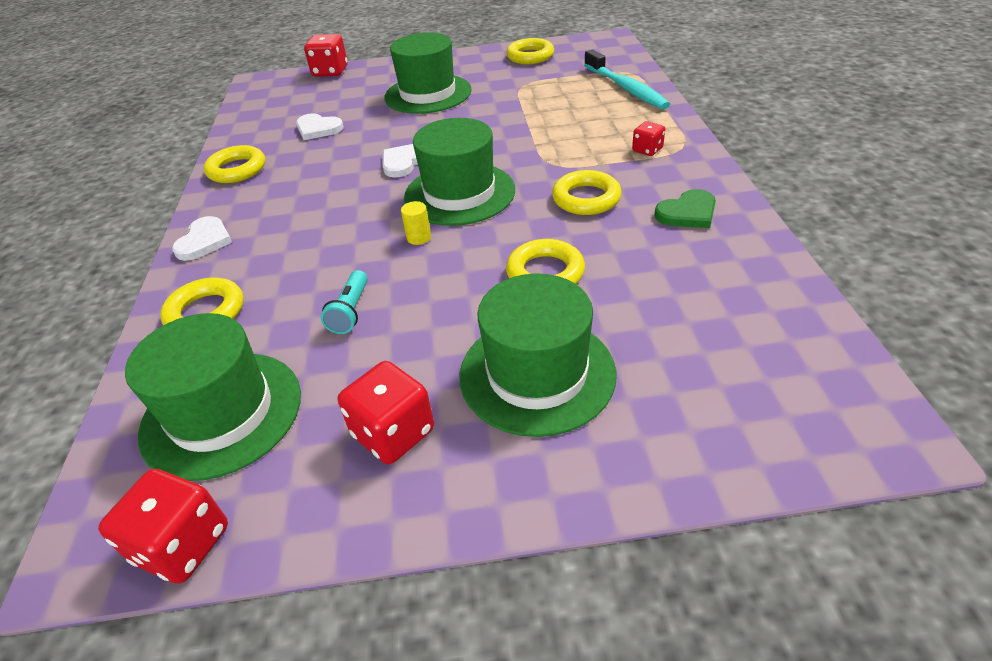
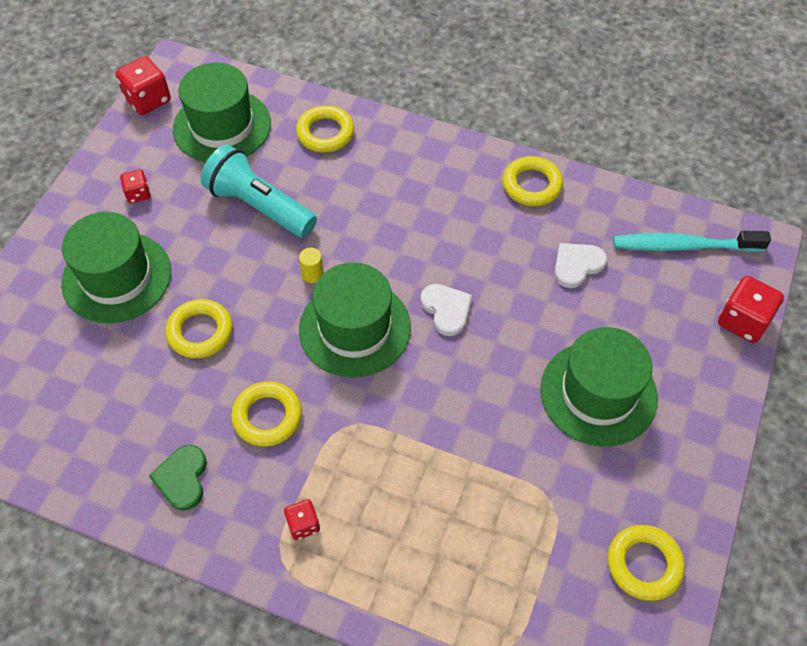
camera: 115 degrees right, 15 degrees up
white heart [172,216,232,261] -> none
turquoise flashlight [320,270,368,334] -> turquoise flashlight [201,145,317,238], size x2.02
red dice [338,361,434,464] -> red dice [120,169,151,203], size x0.58
turquoise toothbrush [584,50,670,110] -> turquoise toothbrush moved to [613,231,771,252]

